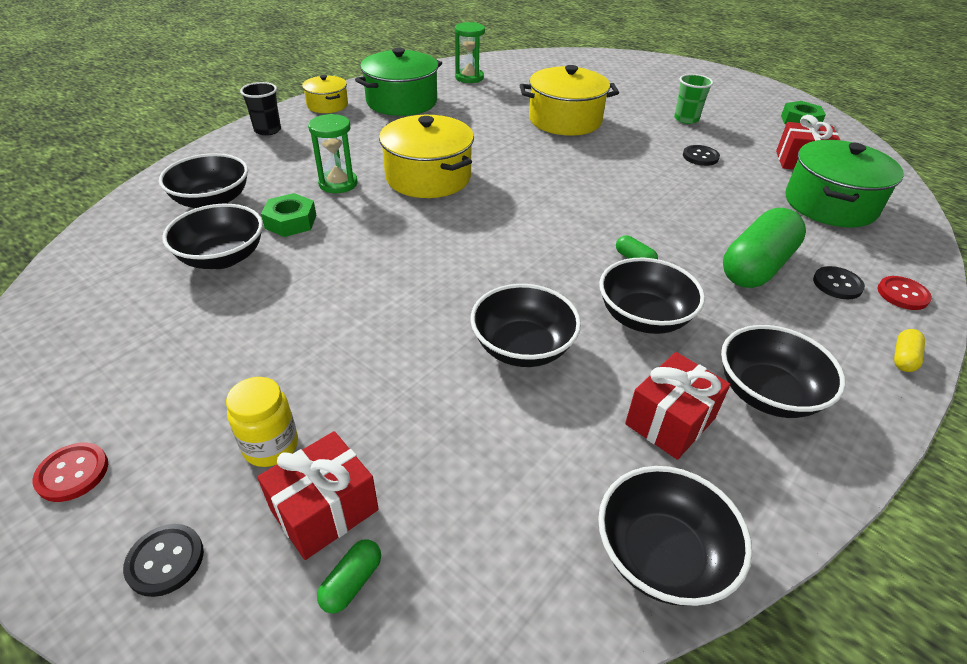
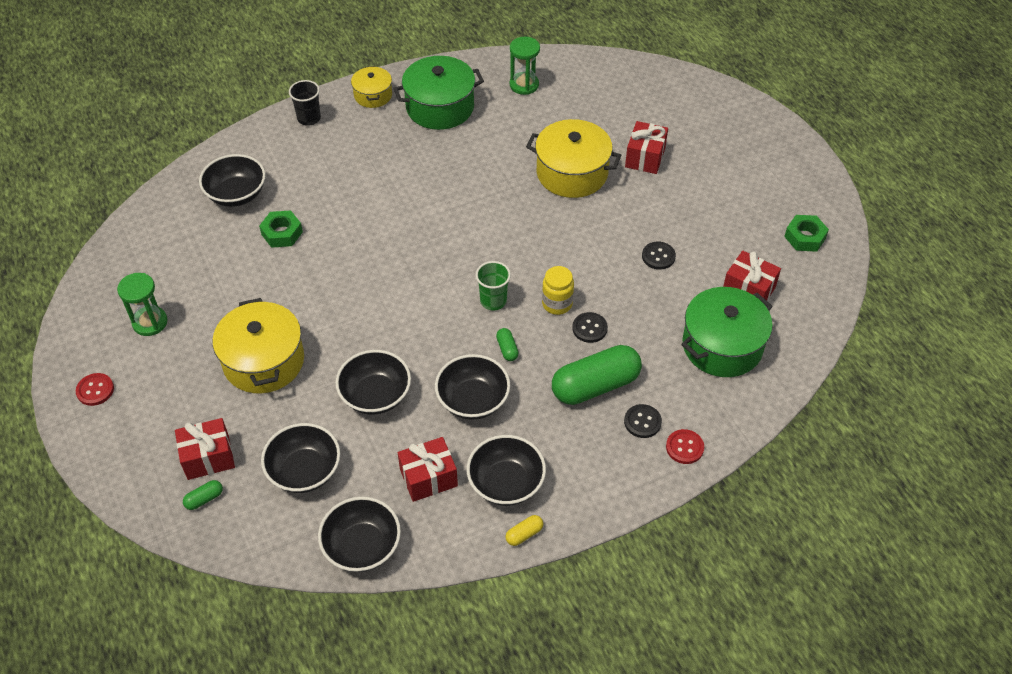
camera: 25 degrees right, 10 degrees up
black button [123,524,204,597] -> black button moved to [572,312,608,343]
black bowl [162,204,263,269] -> black bowl moved to [261,423,340,493]
yellow jar [226,377,298,467] -> yellow jar moved to [542,266,574,315]
green hourglass [308,114,358,193] -> green hourglass moved to [117,273,168,336]
yellow pot [379,115,474,198] -> yellow pot moved to [213,298,304,393]
green cup [674,74,713,124] -> green cup moved to [476,261,511,311]
yellow capsule [894,329,925,372] -> yellow capsule moved to [506,515,543,546]
none -> red gift [625,121,668,174]

